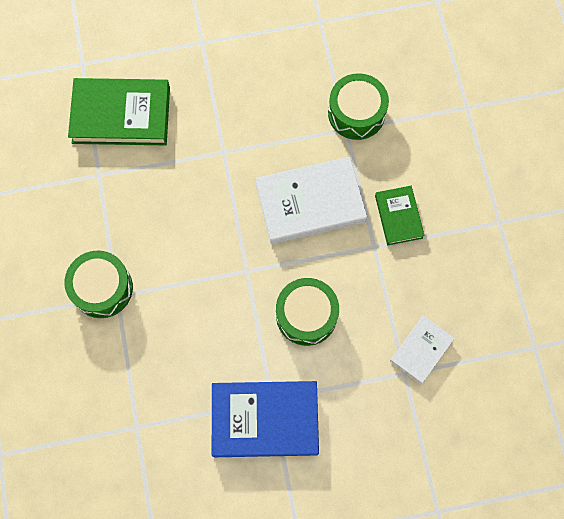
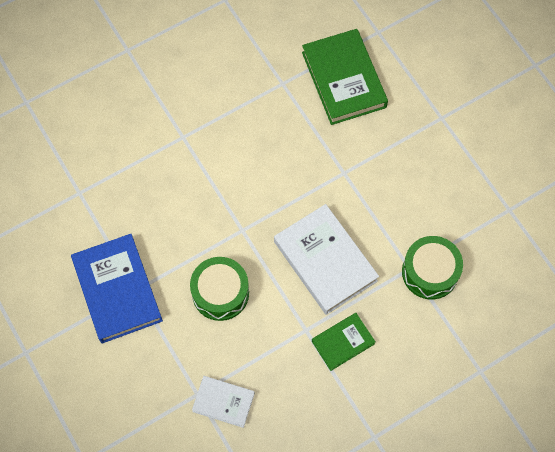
camera: 70 degrees right, 5 degrees down
green drum [64,250,133,318] -> none

